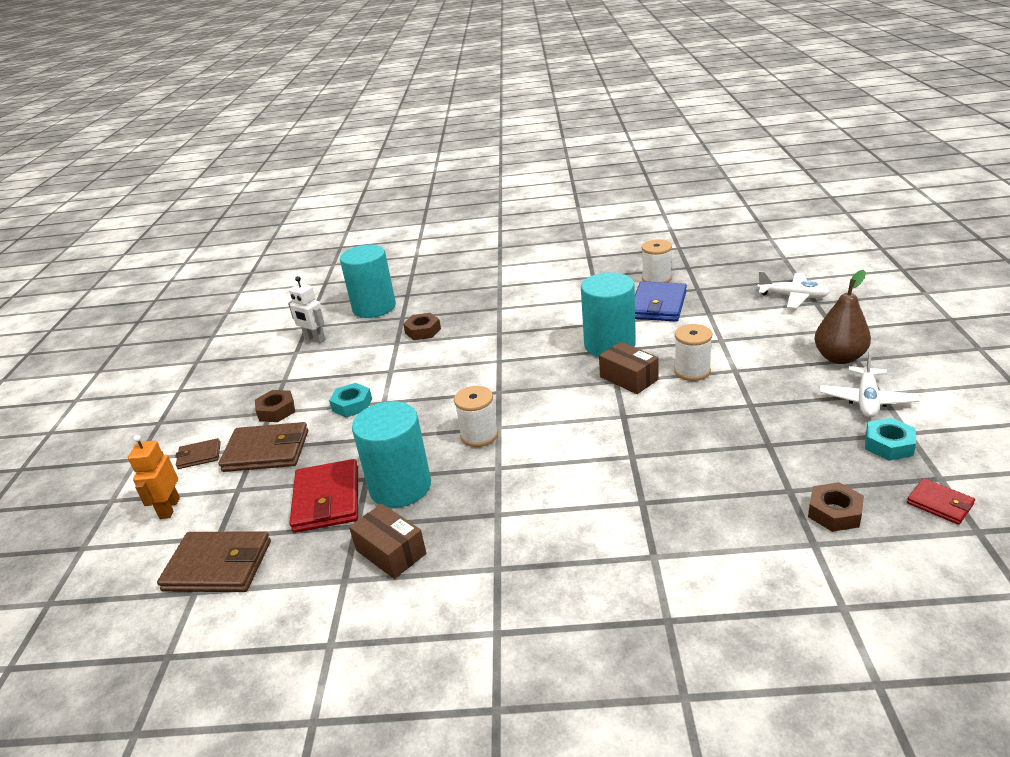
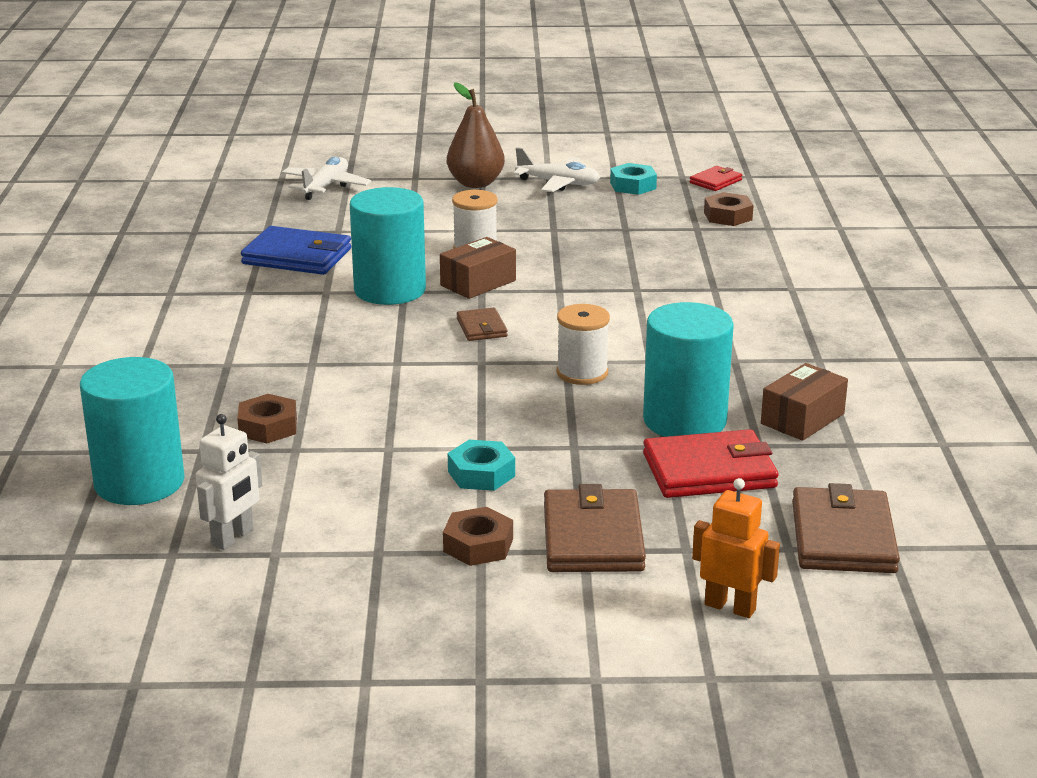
camera: 95 degrees left, 5 degrees down
orange robot [128,435,180,519] -> orange robot turned 150 degrees counterclockwise [692,478,780,618]
brown wallet [175,438,221,469] -> brown wallet moved to [457,307,508,341]
white spool [641,239,672,283] -> none

